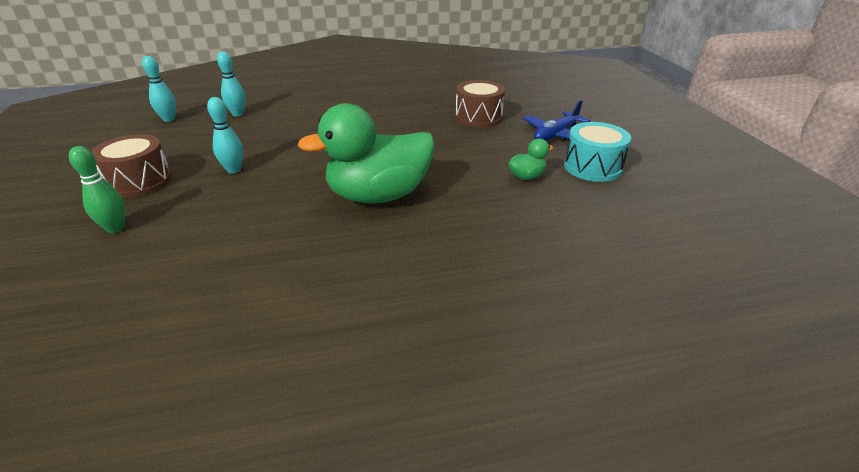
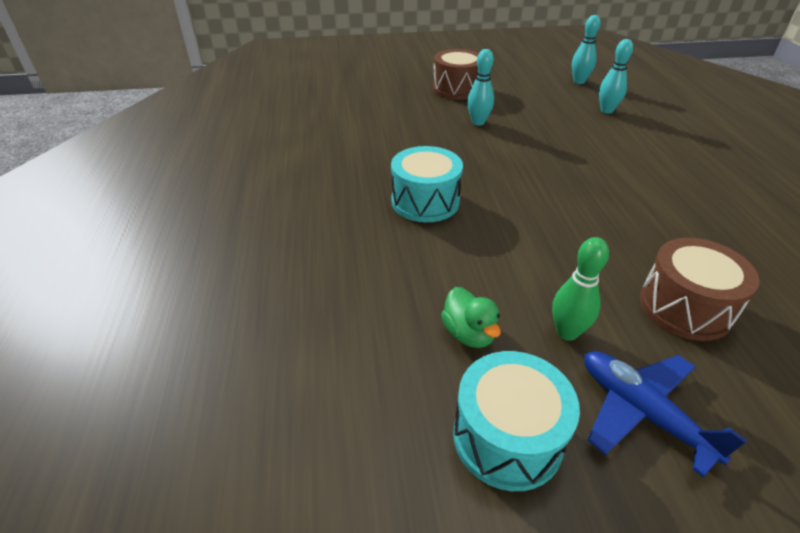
camera: 95 degrees right, 5 degrees up
green bowling pin [69,146,125,233] -> green bowling pin moved to [552,237,609,341]
green duck [297,103,435,203] -> turquoise drum [391,146,463,222]

